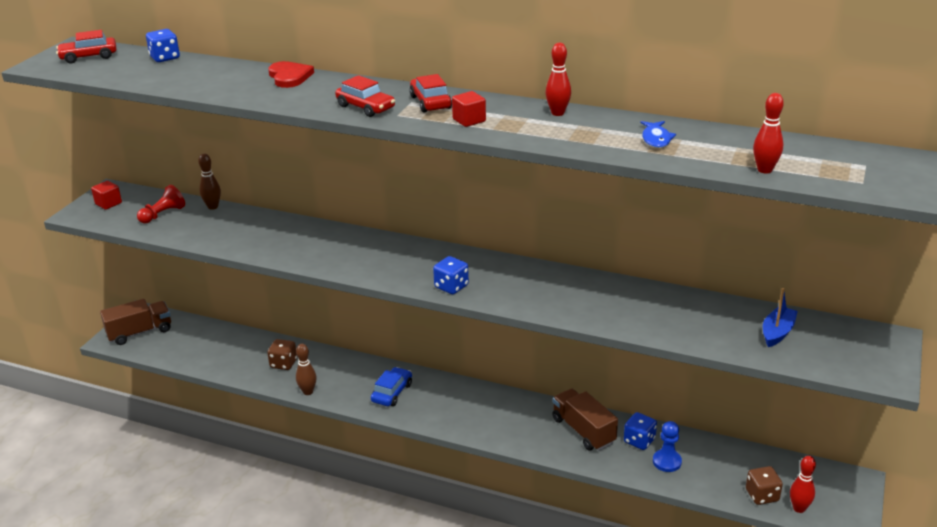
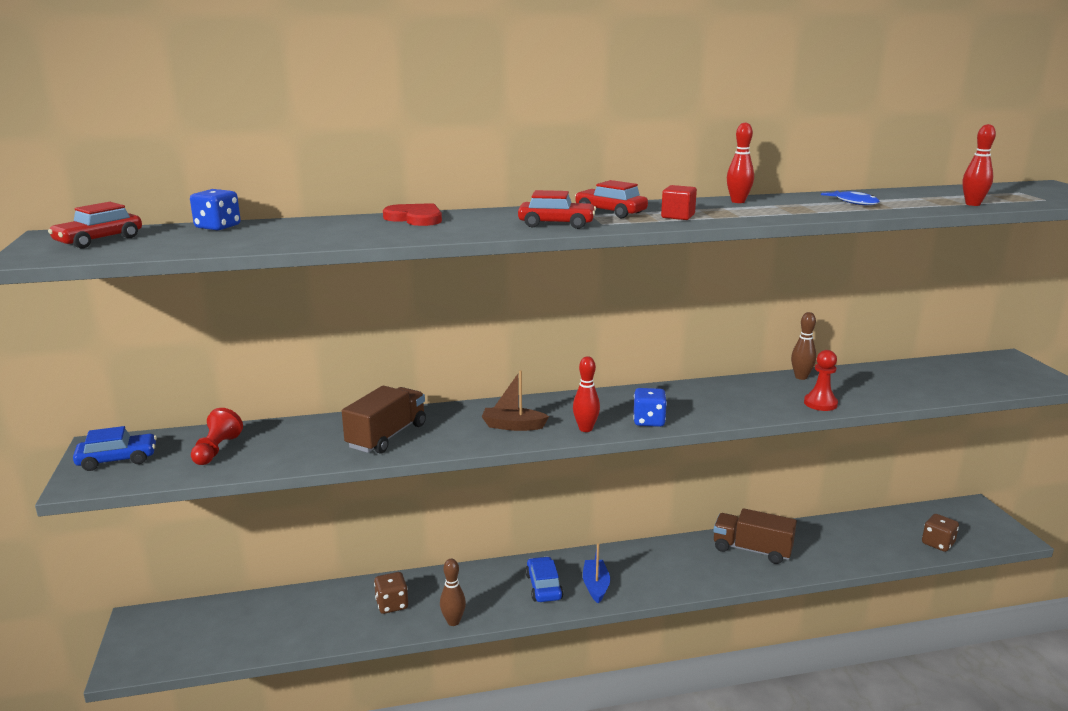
camera: 35 degrees left, 10 degrees down
red cube [91,181,122,210] -> blue car [73,426,157,471]
brown truck [100,299,171,345] -> brown truck moved to [342,386,426,454]
brown bowling pin [198,154,221,210] -> brown bowling pin moved to [791,312,816,380]
blue dice [624,412,657,450] -> none
blue pawn [653,421,682,472] -> none
blue boat [763,288,798,347] -> blue boat moved to [583,543,610,604]
red bowling pin [790,456,816,513] -> red bowling pin moved to [573,356,600,432]
none -> brown boat [482,370,549,431]
none -> red pawn [804,350,838,411]

